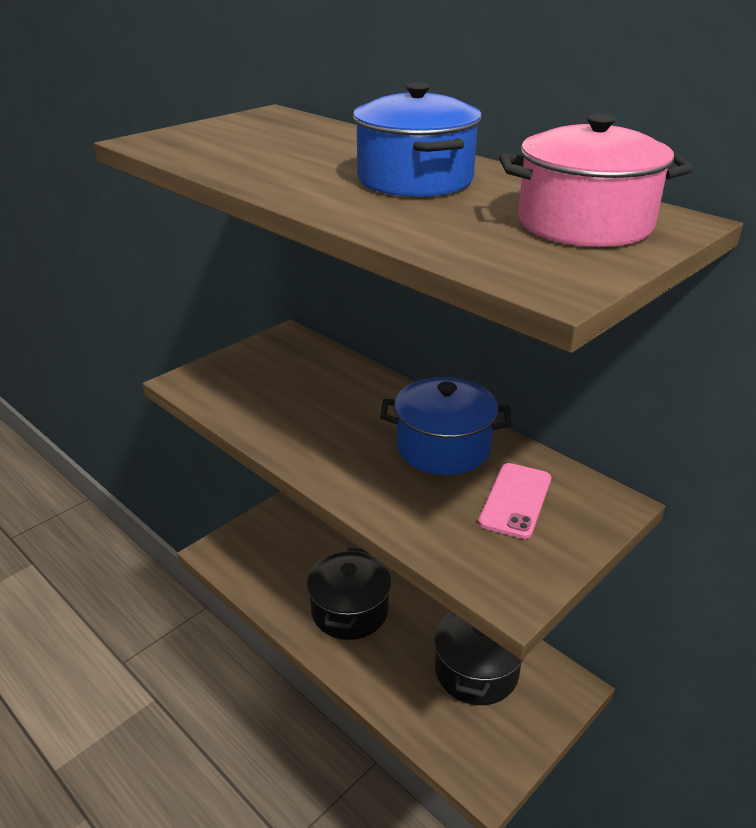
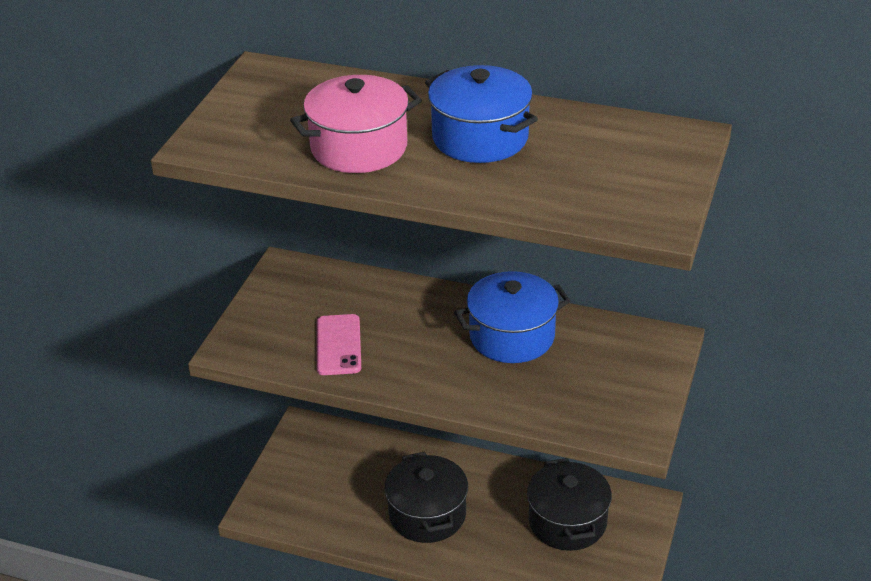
camera: 25 degrees left, 5 degrees up
pink phone [478,463,551,539] -> pink phone moved to [317,314,361,375]
pink pot [499,114,694,247] -> pink pot moved to [290,75,422,173]

